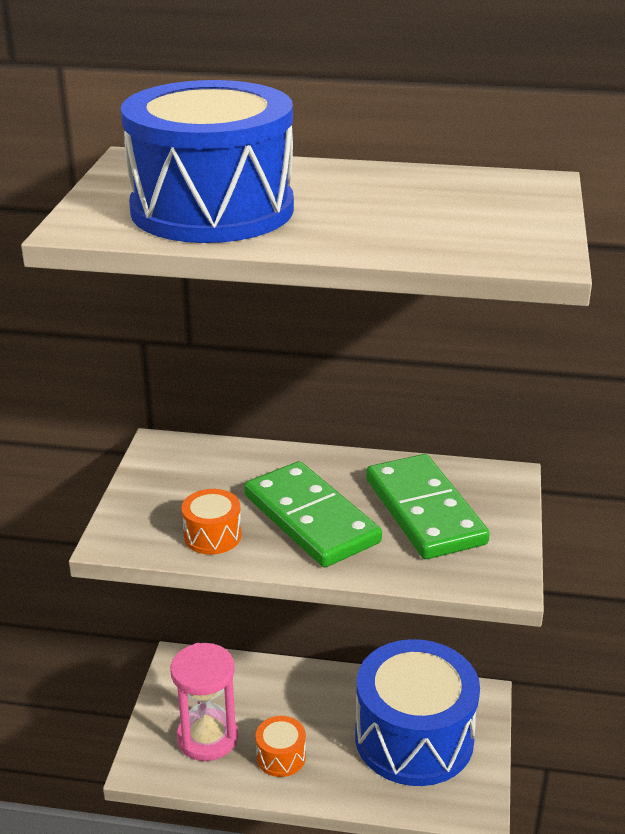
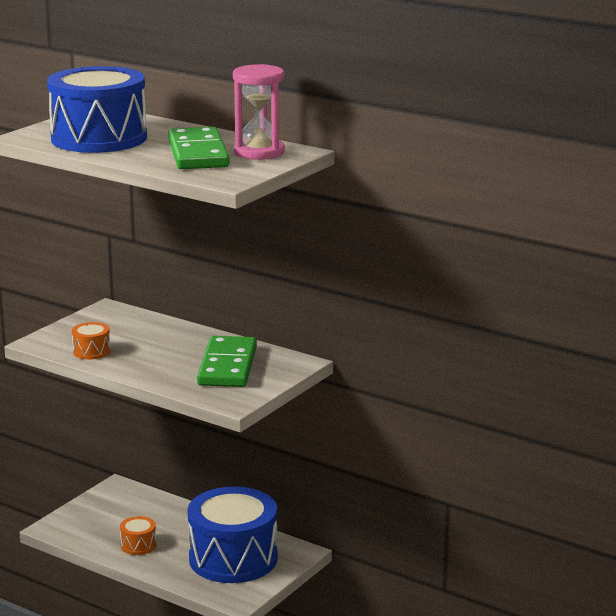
camera: 25 degrees right, 10 degrees down
pink hourglass [170,643,238,761] -> pink hourglass moved to [233,64,285,160]
green domino [244,461,382,567] -> green domino moved to [168,127,230,169]

